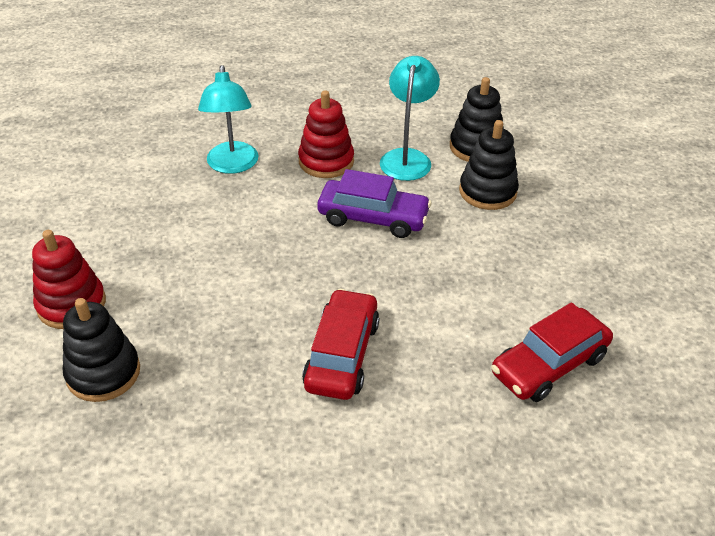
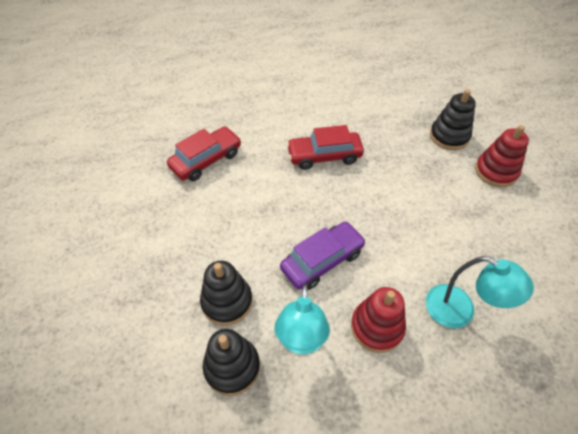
camera: 175 degrees right, 10 degrees up
turquoise lamp [198,65,259,174] -> turquoise lamp turned 135 degrees clockwise [426,256,534,328]
red car [302,289,379,400] -> red car turned 75 degrees clockwise [286,125,364,170]
purple car [317,169,432,238] -> purple car turned 135 degrees clockwise [280,222,366,290]

